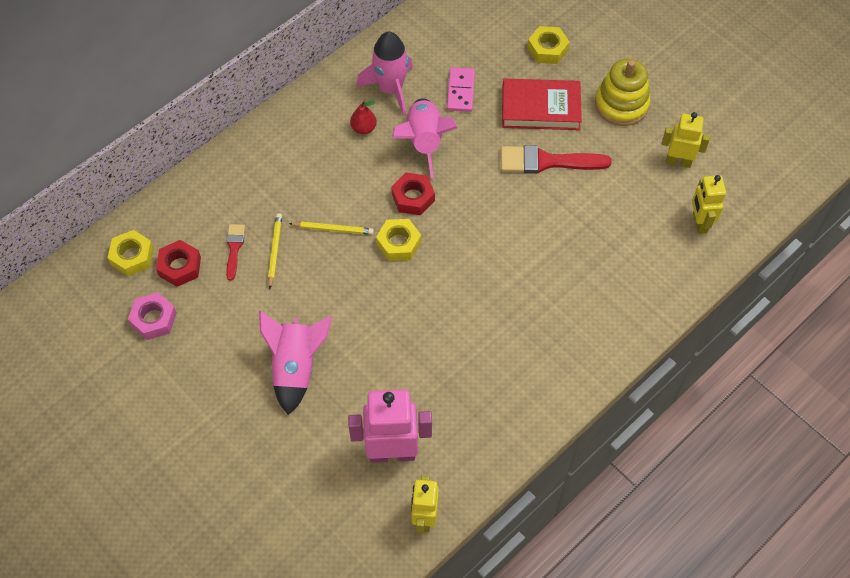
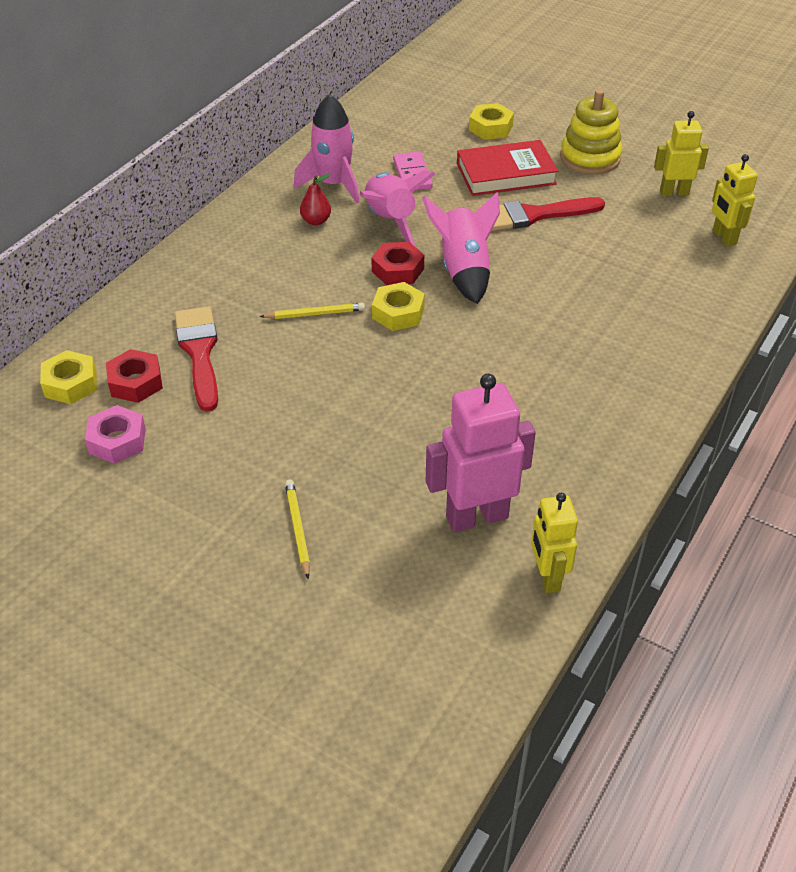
camera: 15 degrees left, 15 degrees down
red brush [226,224,245,281] -> red brush [175,306,218,412], size x1.82
pink rocket [259,311,332,415] -> pink rocket moved to [422,192,500,304]
yellow pencil [268,213,282,289] -> yellow pencil moved to [285,479,310,579]

